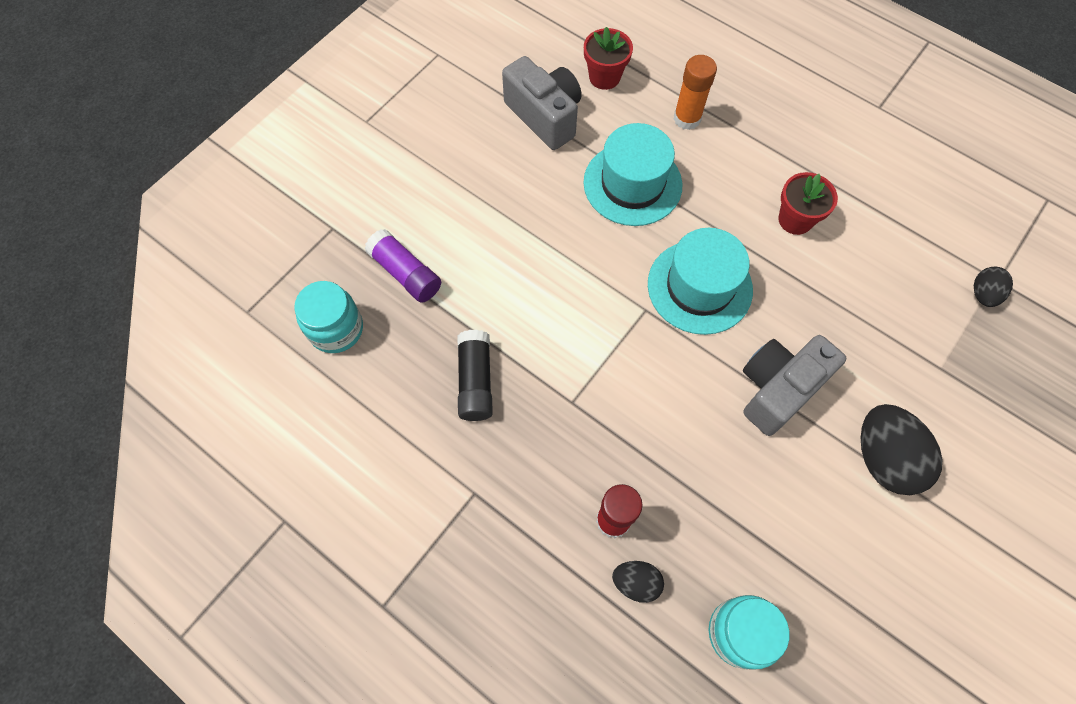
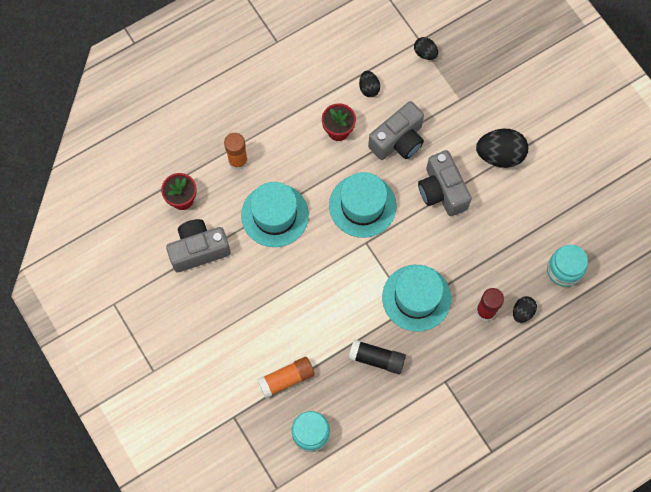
camera: 70 degrees left, 5 degrees up
purple glue stick [365,229,441,303] -> orange glue stick [257,357,315,398]
none -> black egg [359,71,380,97]
none -> grey camera [368,101,424,160]
none -> turquoise hat [382,265,451,332]

